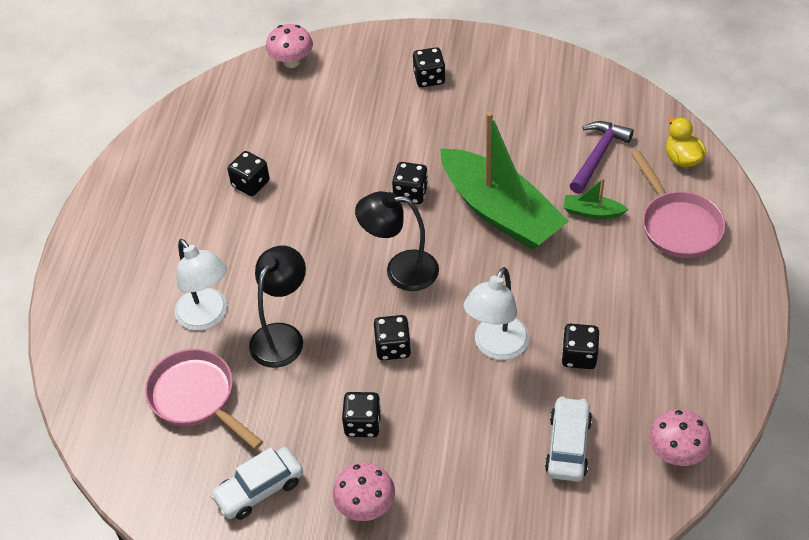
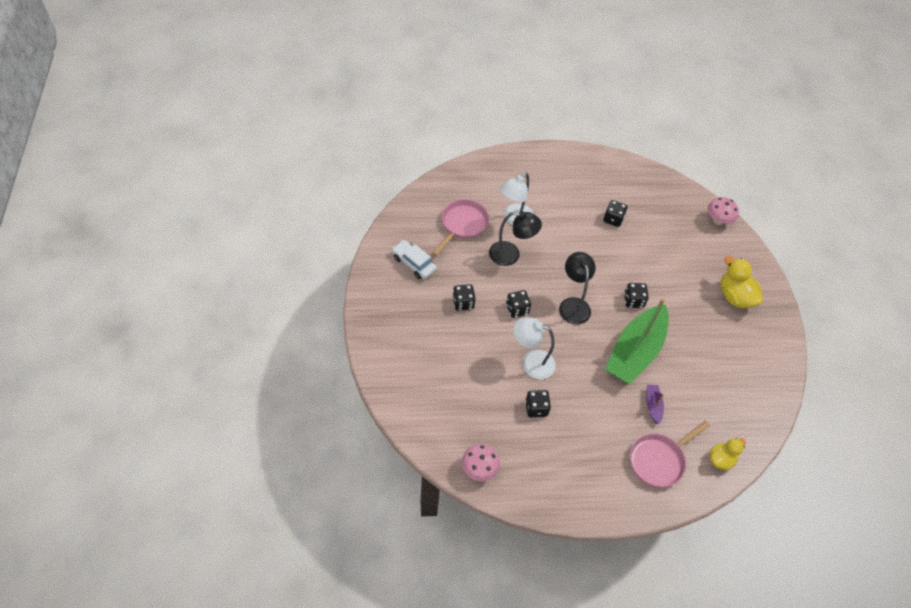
camera: 70 degrees right, 5 degrees up
pink mushroom [333,462,395,521] -> none
black dice [413,47,446,87] -> yellow duck [721,256,763,308]
white car [545,396,592,482] -> none
green boat [563,178,628,219] -> purple boat [646,385,664,424]
purple hammer [569,121,634,194] -> none

